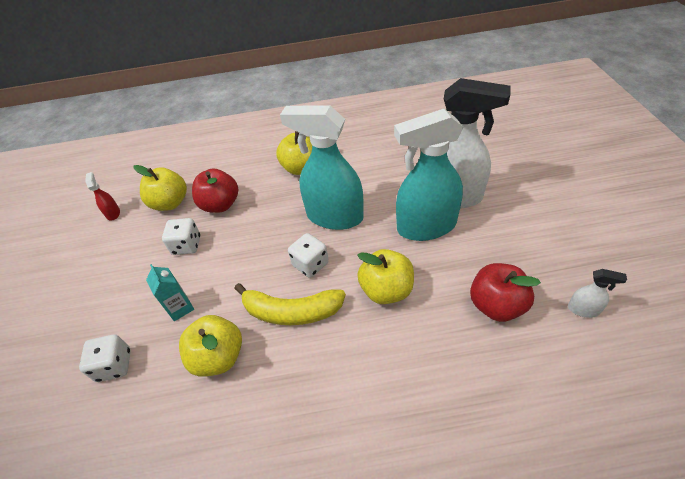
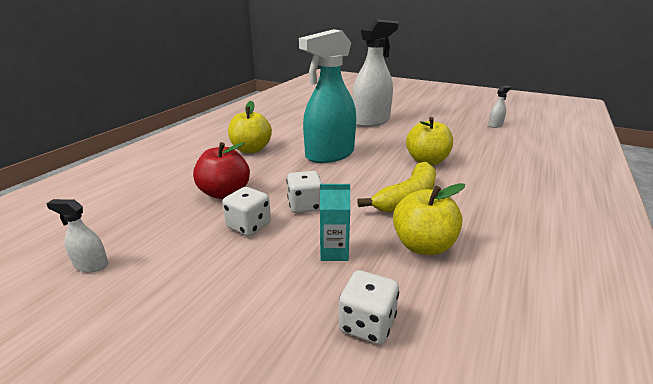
camera: 60 degrees left, 20 degrees down
red spray bottle [85,172,120,220] -> white spray bottle [46,199,108,272]
yellow apple [134,165,187,211] -> none
white dice [288,233,329,278] -> white dice moved to [287,171,322,213]
turquoise spray bottle [394,109,463,241] -> none
red apple [470,263,541,322] -> none

